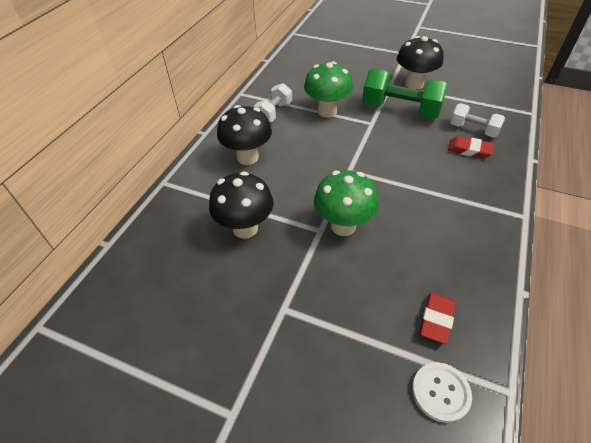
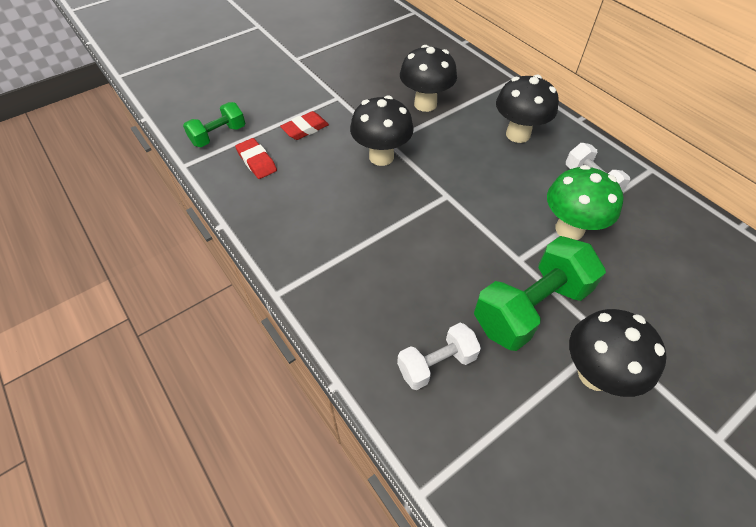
camera: 120 degrees right, 5 degrees up
green mushroom [314,170,379,236] -> black mushroom [350,95,414,166]
white button [412,362,472,423] -> green dumbbell [183,102,245,147]
red eraser [448,136,494,159] -> red eraser moved to [280,111,329,140]

